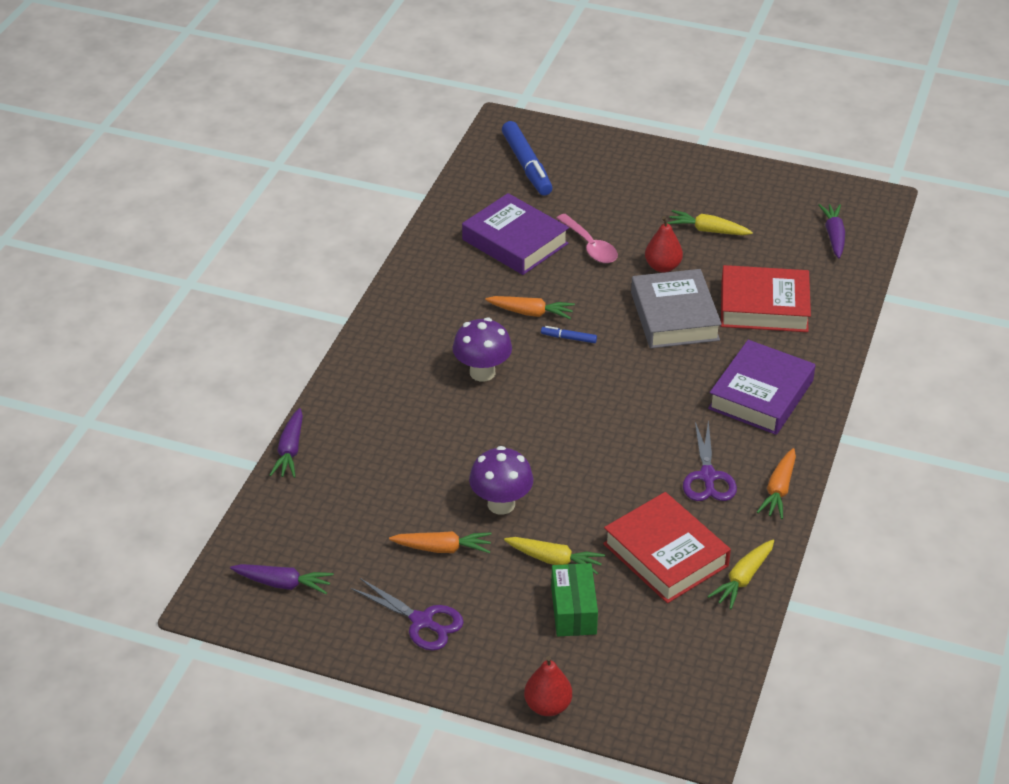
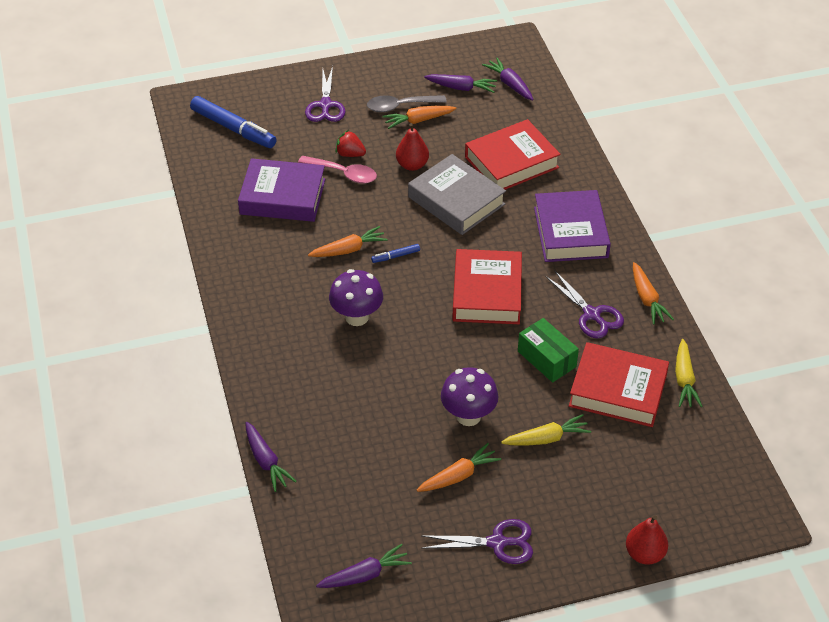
camera: 35 degrees left, 5 degrees up
green box [551,563,598,636] -> green box moved to [518,318,579,382]
yellow carrot [667,210,753,235] -> orange carrot [383,106,457,129]
none -> purple scissors [305,66,346,122]
none -> red strawberry [335,130,366,157]
none -> grey spoon [367,95,447,112]
none -> purple carrot [424,74,497,93]
none -> red book [452,249,522,324]

